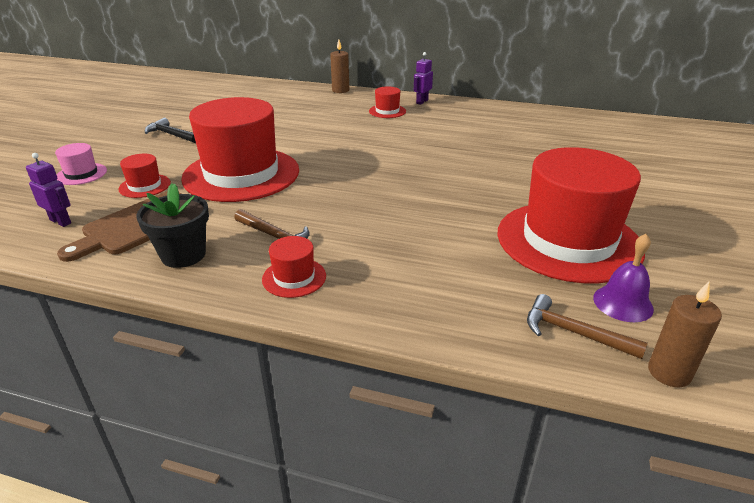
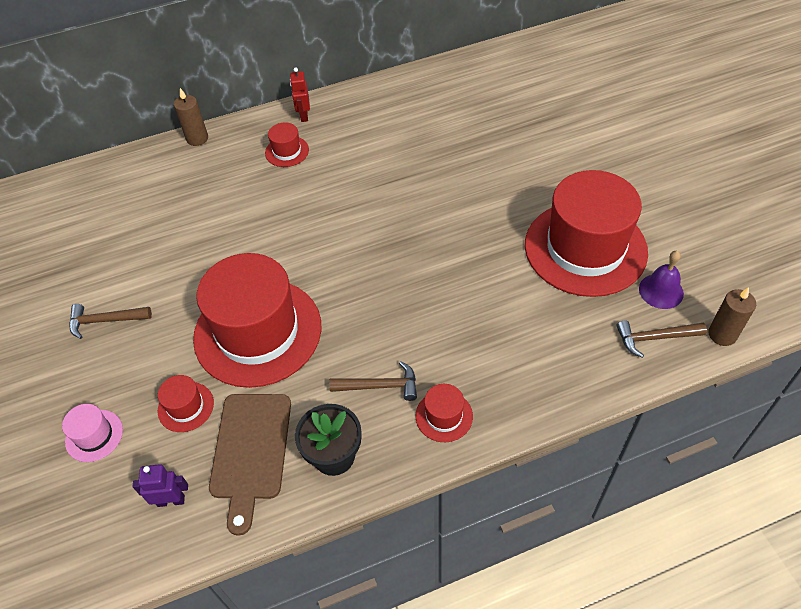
camera: 35 degrees left, 20 degrees up
black hammer [145,118,196,143] -> brown hammer [70,304,152,339]
purple robot [414,52,433,105] -> red robot [290,68,310,122]

